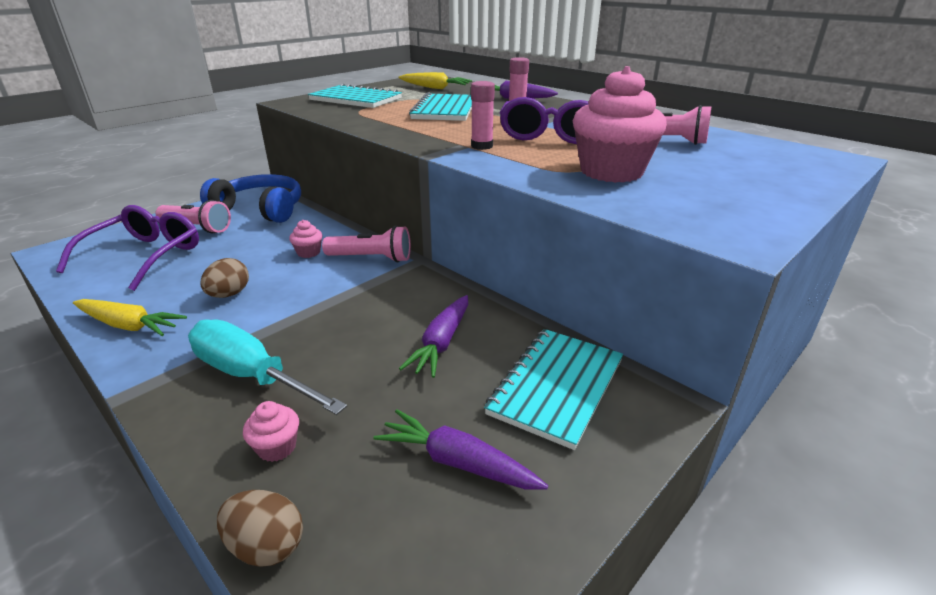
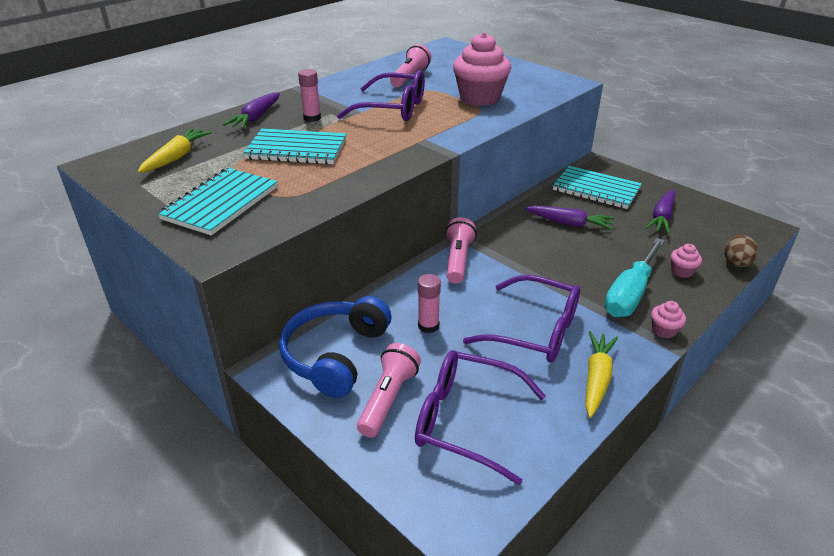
camera: 90 degrees left, 5 degrees up
brown egg [200,258,249,298] -> purple glasses [463,275,580,363]
pink cupcake [289,220,322,258] -> pink cupcake moved to [651,301,686,338]
pink glue stick [471,81,495,150] -> pink glue stick moved to [418,274,441,333]

